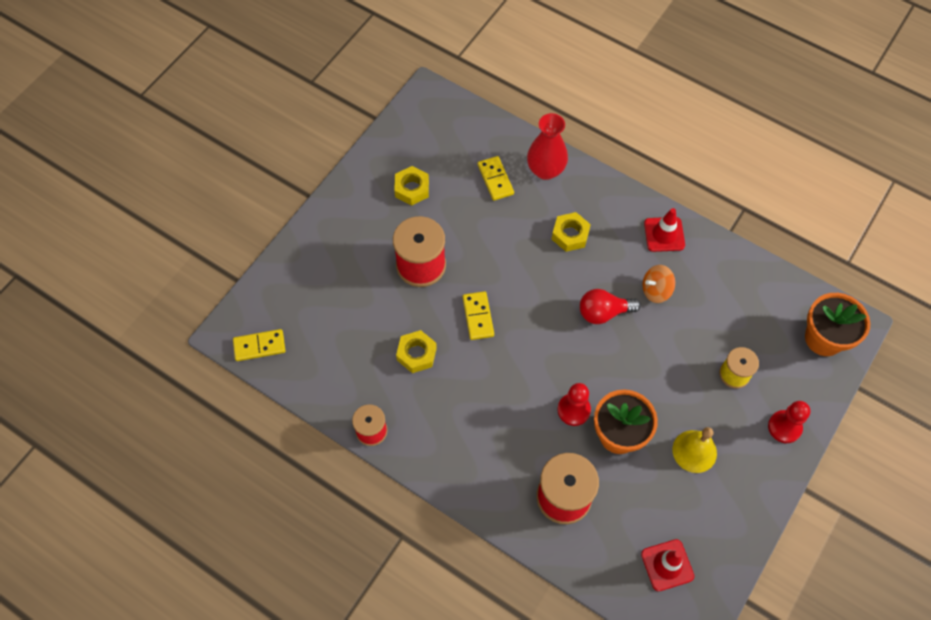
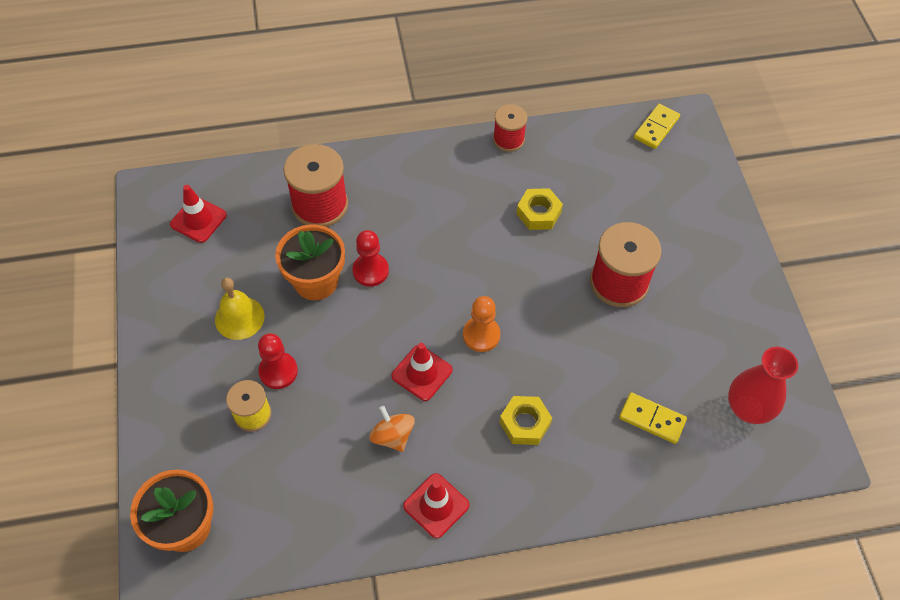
camera: 135 degrees right, 5 degrees down
yellow nut [394,166,429,206] -> none
yellow domino [462,291,494,340] -> none
red vase [527,113,568,180] -> red vase moved to [728,347,798,424]
red light bulb [580,289,641,324] -> red traffic cone [392,343,453,401]
orange spinning top [642,265,675,303] -> orange spinning top turned 60 degrees counterclockwise [369,406,415,452]
red pawn [768,401,810,443] -> red pawn moved to [258,333,298,389]
none -> orange pawn [463,296,501,352]

